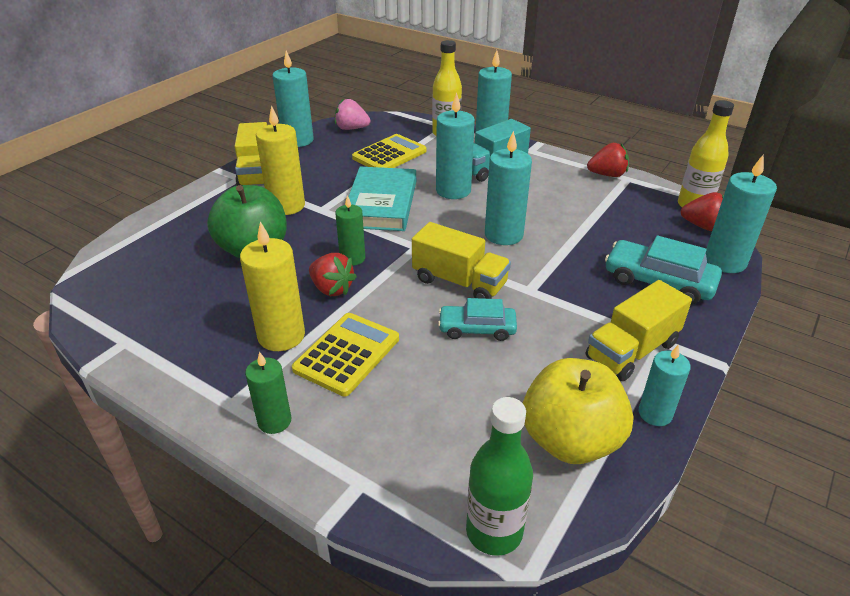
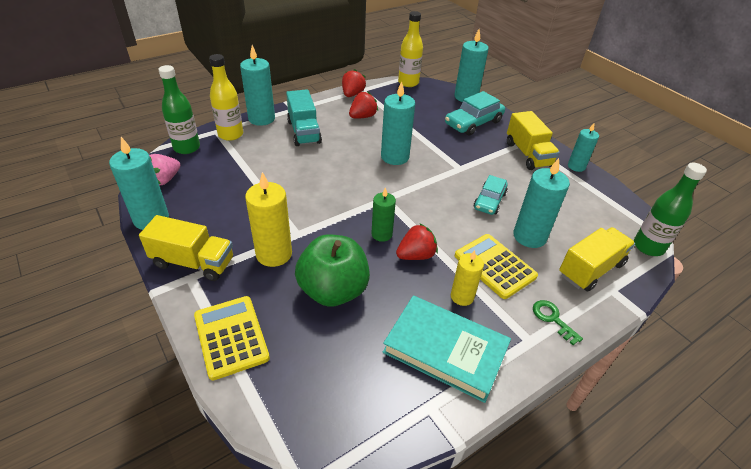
camera: 70 degrees left, 5 degrees up
yellow candle [240,222,305,351] -> yellow candle [451,250,484,306], size x0.62
green candle [245,352,291,434] -> green key [533,300,583,345]
turquoise book [349,166,416,231] -> turquoise book moved to [383,295,511,403]
yellow calculator [352,134,427,168] -> yellow calculator moved to [194,296,270,380]
yellow truck [412,222,511,299] -> yellow truck moved to [559,227,635,292]
turquoise candle [436,92,475,199] -> turquoise candle moved to [513,158,570,248]
yellow apple [523,358,634,464] -> none
red strawberry [681,192,724,231] -> red strawberry moved to [349,91,378,118]
none -> green bottle [158,65,200,154]

